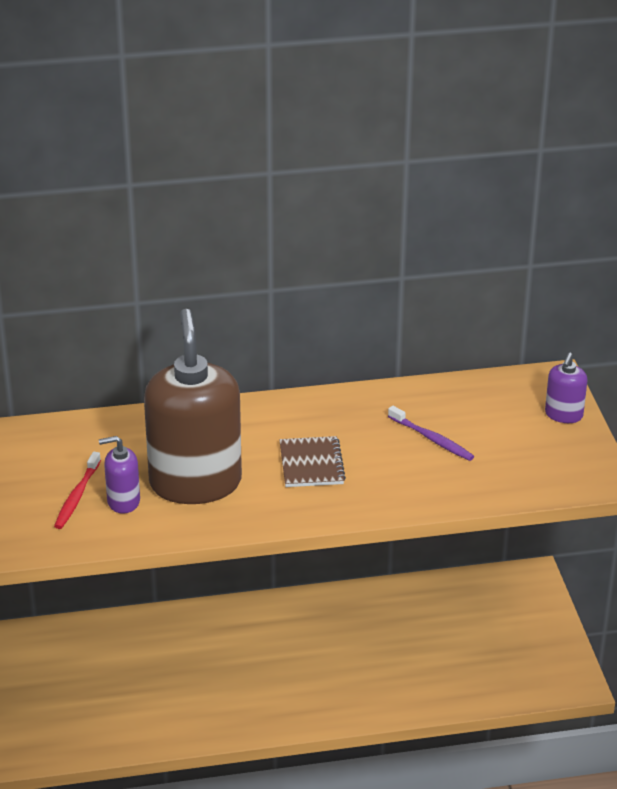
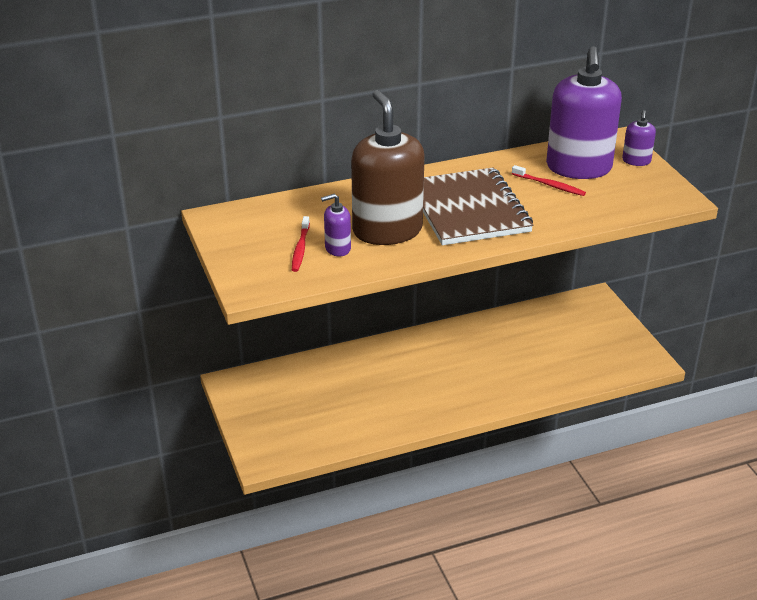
camera: 10 degrees left, 0 degrees up
brown notebook [279,436,346,487] -> brown notebook [423,167,534,245], size x2.10
purple toothbrush [388,406,474,461] -> red toothbrush [512,165,586,196]
none -> purple soap dispenser [546,46,622,179]

